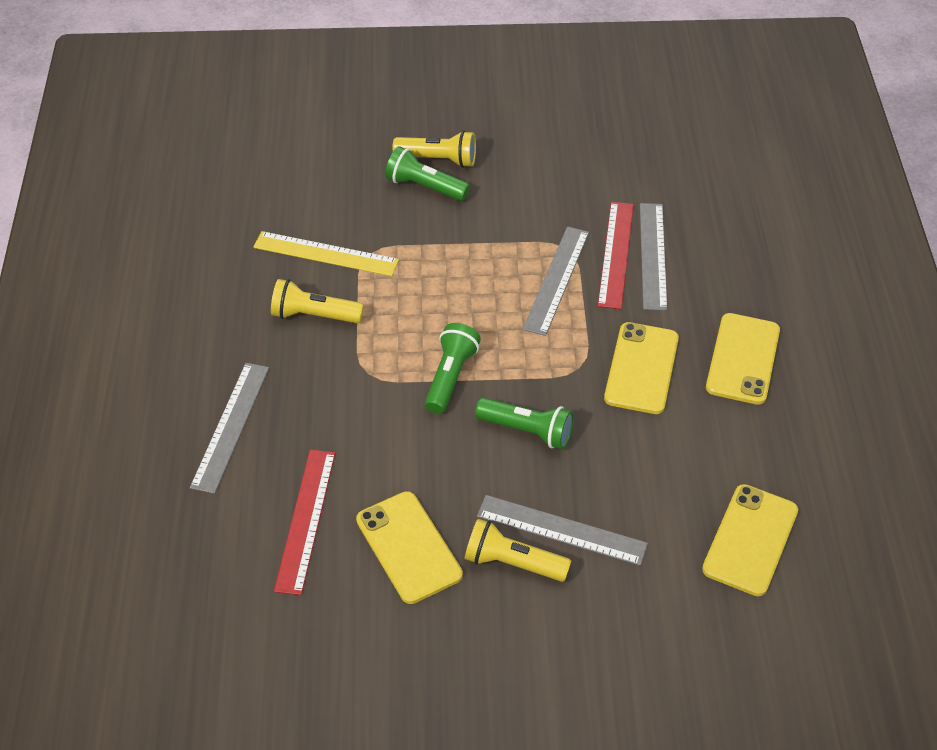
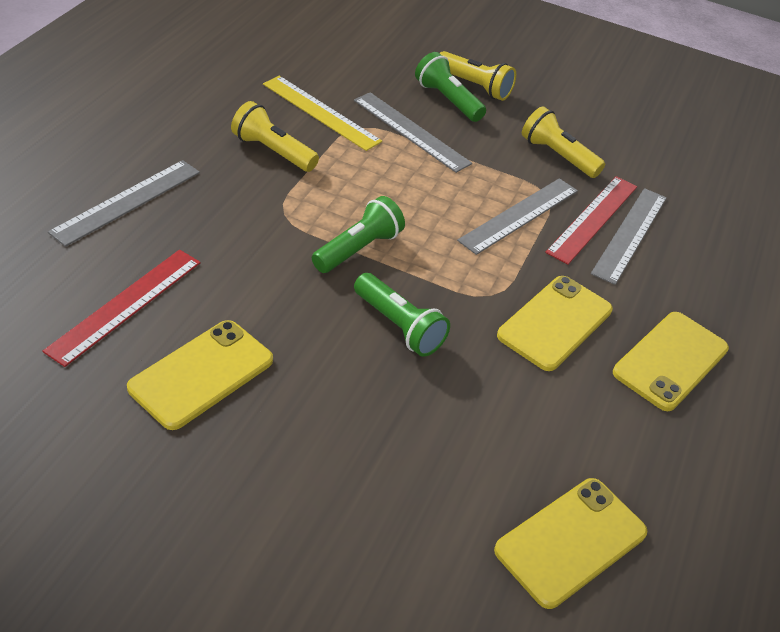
camera: 20 degrees right, 5 degrees down
yellow phone [356,491,463,604] -> yellow phone turned 45 degrees clockwise [127,320,273,430]
yellow flashlight [465,519,571,582] -> yellow flashlight moved to [522,106,605,178]
grey ruler [477,495,648,566] -> grey ruler moved to [354,92,472,173]

